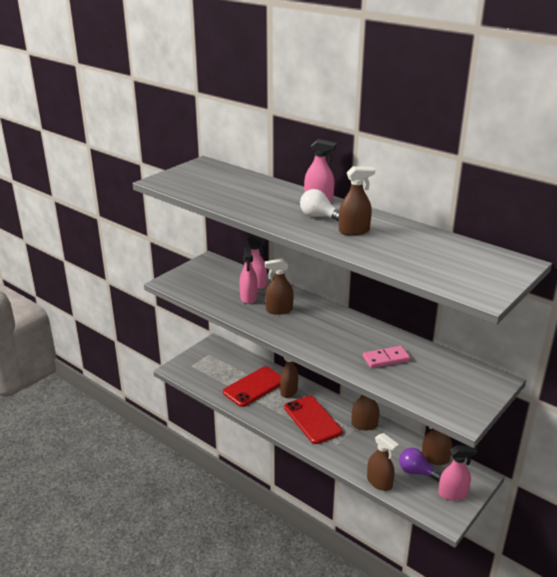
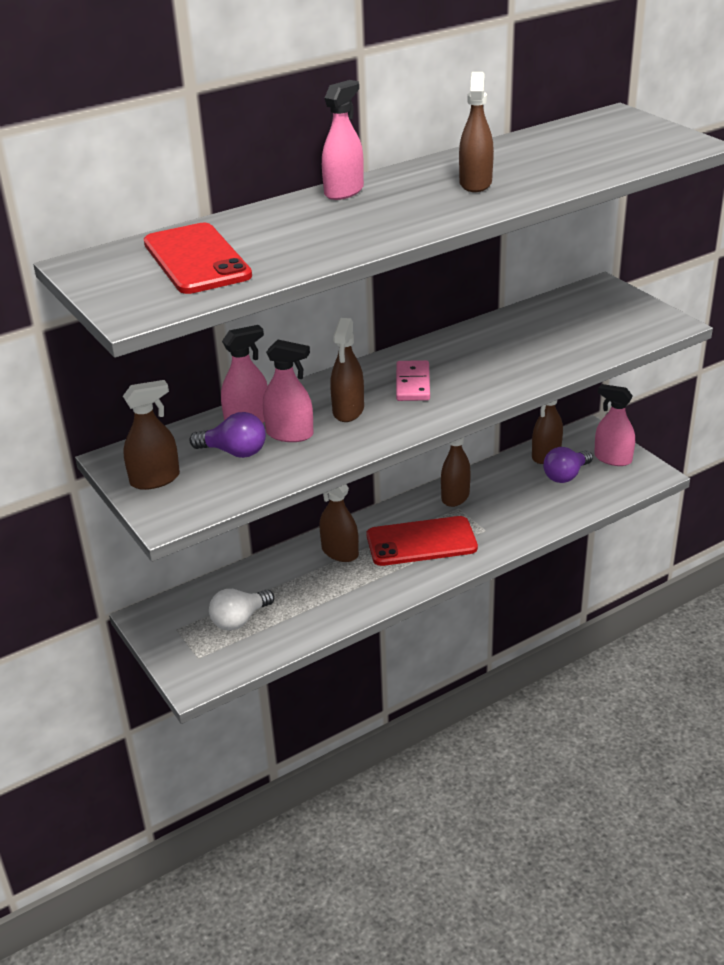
camera: 70 degrees left, 5 degrees up
red phone [223,366,281,407] -> red phone moved to [144,223,252,294]
white light bulb [300,189,339,221] -> white light bulb moved to [209,589,274,630]
pink domino [363,346,410,368] -> pink domino moved to [396,360,430,401]
brown spray bottle [367,433,399,491] -> brown spray bottle moved to [123,380,180,490]
pink spray bottle [438,445,477,501] -> pink spray bottle turned 75 degrees counterclockwise [594,384,635,466]
none -> purple light bulb [189,412,266,458]

